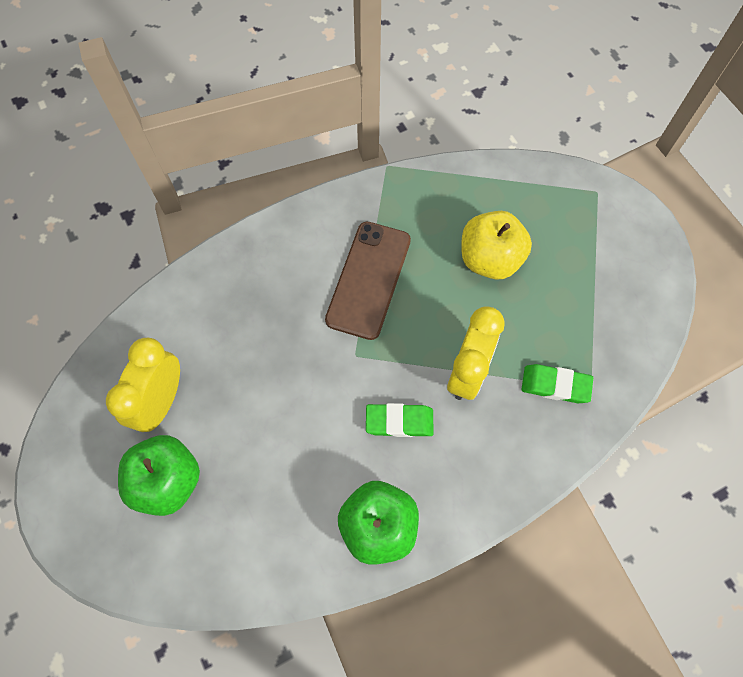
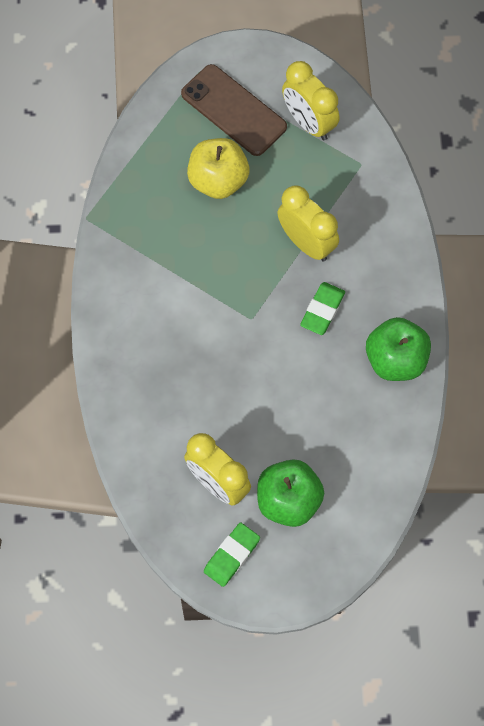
camera: 65 degrees left, 0 degrees up
brown phone [325,221,411,340] -> brown phone moved to [181,64,287,156]
green eraser [521,364,593,403] -> green eraser moved to [204,523,260,587]
none -> yellow clock [282,61,340,140]

